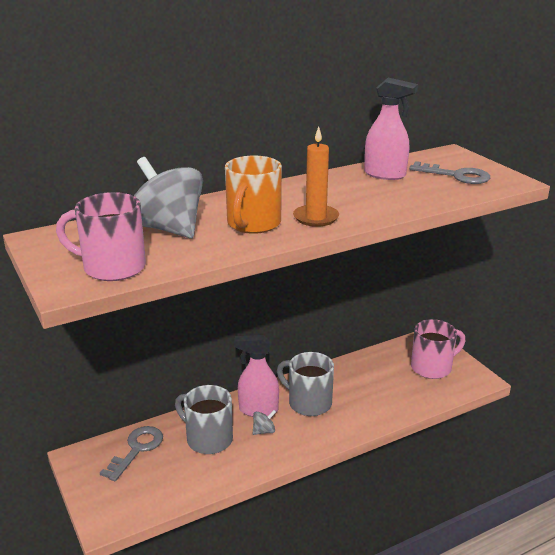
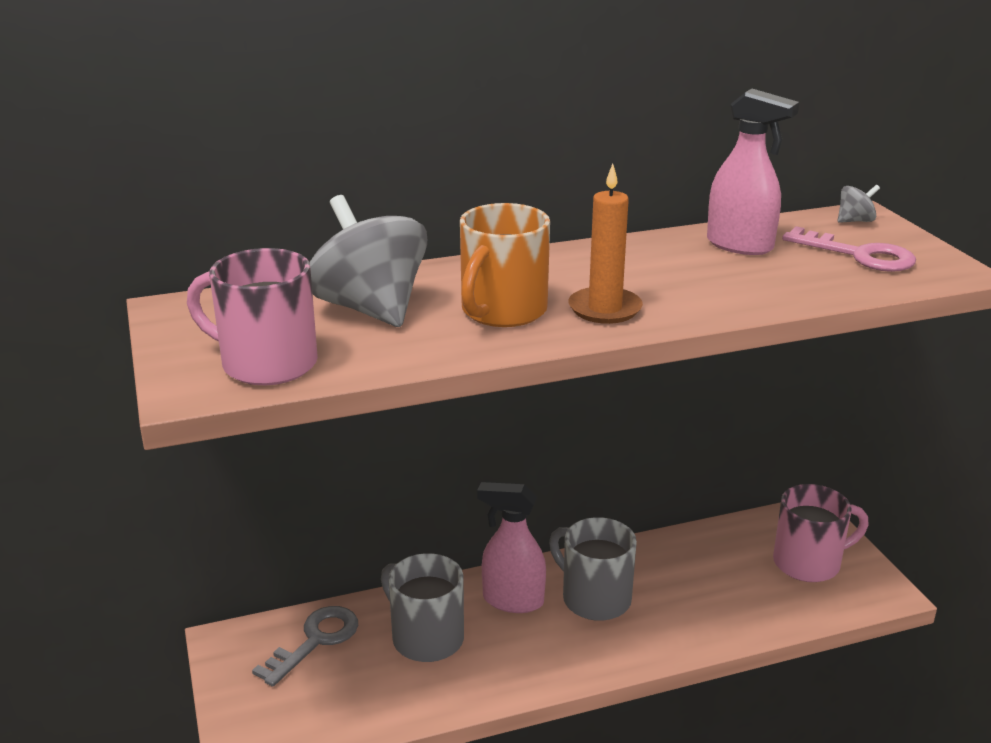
camera: 10 degrees right, 0 degrees up
grey spinning top [252,410,276,435] -> grey spinning top moved to [838,185,880,223]
grey key [409,161,490,184] -> pink key [782,226,916,272]

